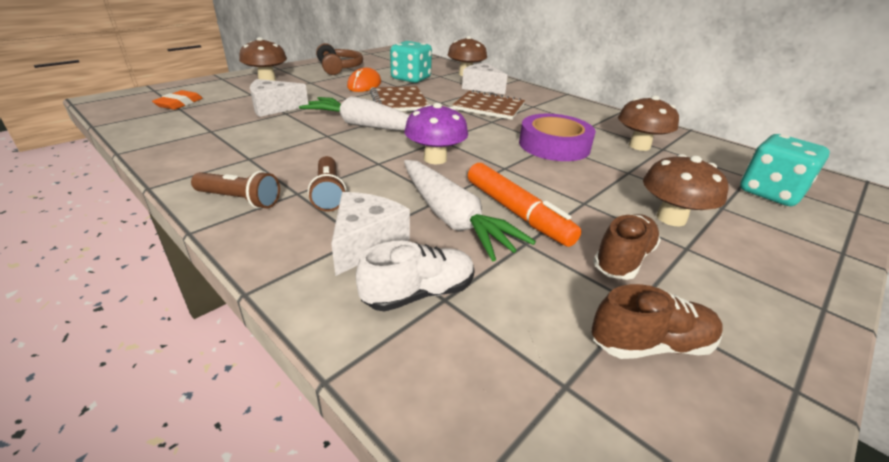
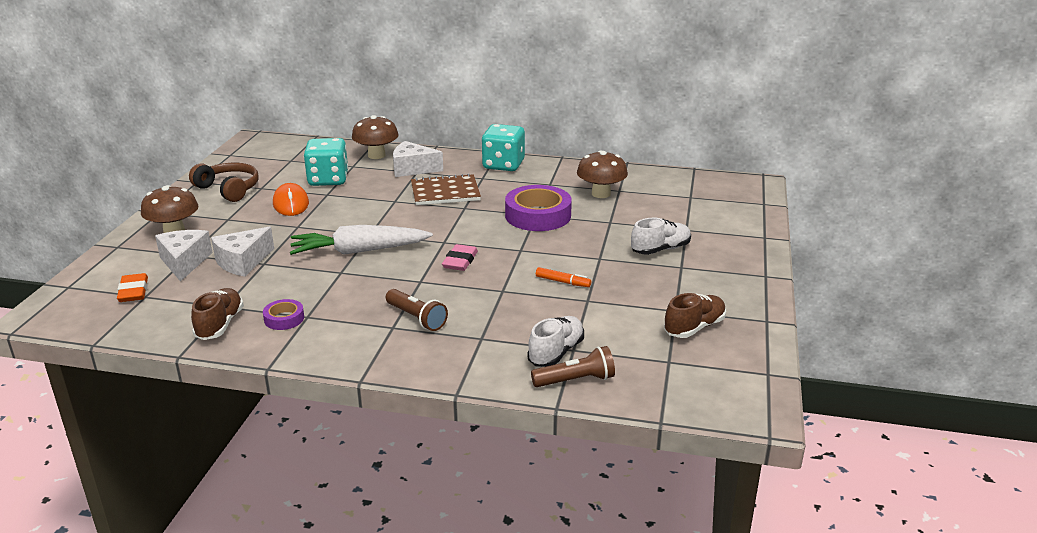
camera: 30 degrees left, 5 degrees down
brown flashlight [191,171,280,209] -> brown flashlight moved to [531,346,615,387]
white cheese [331,192,410,276] -> white cheese moved to [155,230,213,281]
brown notebook [370,86,428,111] -> none
purple mushroom [404,103,468,164] -> pink eraser [442,244,478,271]
white carrot [404,160,536,261] -> none
orange marker [468,163,581,247] -> orange marker [536,267,591,287], size x0.50
brown shoe [593,214,661,280] -> brown shoe moved to [191,288,244,340]
brown mushroom [643,154,729,226] -> white shoe [631,218,691,255]
turquoise dice [740,134,830,206] -> turquoise dice moved to [482,124,525,171]
none -> purple tape [263,299,304,330]

